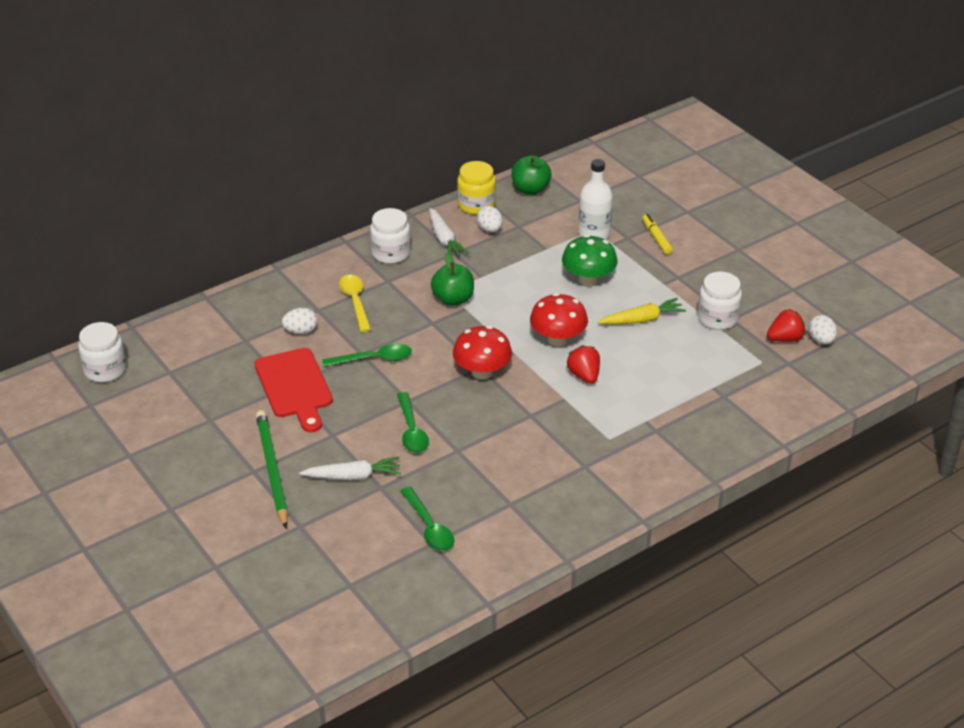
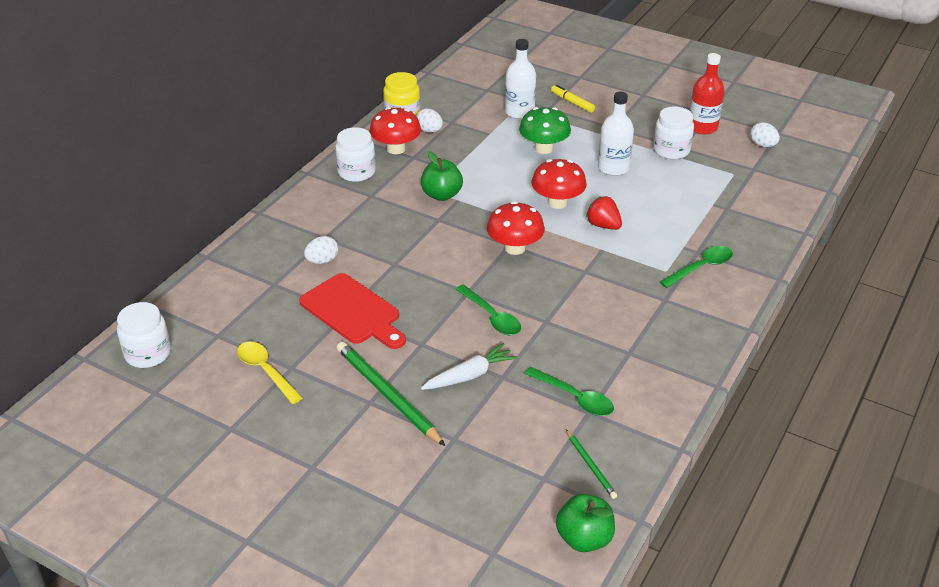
camera: 25 degrees left, 0 degrees up
green spoon [322,344,412,367] -> green spoon moved to [660,246,733,288]
yellow spoon [339,275,371,332] -> yellow spoon moved to [237,342,302,404]
white carrot [429,208,469,256] -> red mushroom [369,107,421,154]
green apple [511,155,551,195] -> green apple moved to [556,494,615,552]
yellow carrot [598,298,686,324] -> white bottle [598,92,634,176]
red strawberry [767,309,806,342] -> none
none -> green pencil [566,429,617,499]
none -> red bottle [690,53,725,134]

